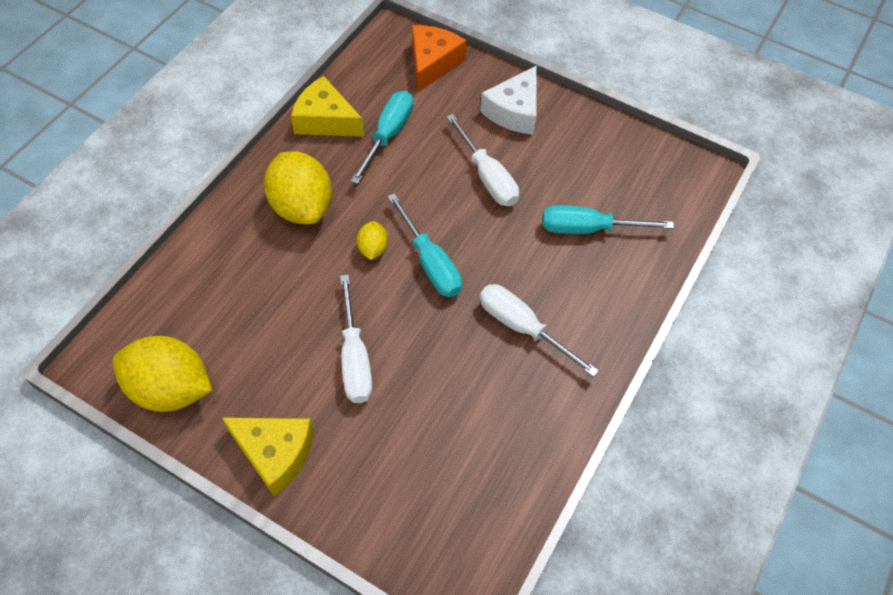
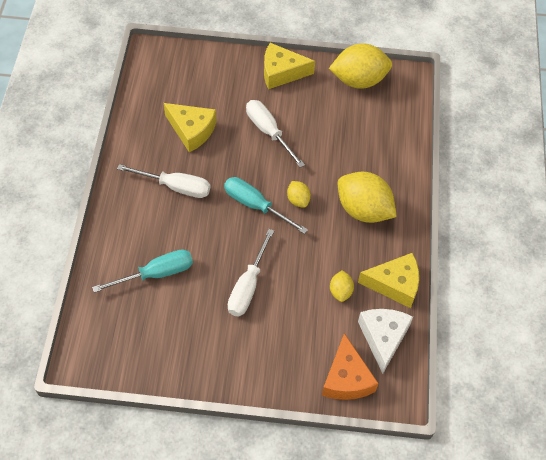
camera: 155 degrees right, 0 degrees up
turquoise screwdriver [351,91,413,184] -> yellow lemon [330,270,354,302]
white screwdriver [446,114,519,206] -> white screwdriver turned 105 degrees counterclockwise [228,229,274,316]
white cheese [480,65,537,135] -> white cheese moved to [358,309,413,374]
none -> yellow cheese [164,103,217,152]

